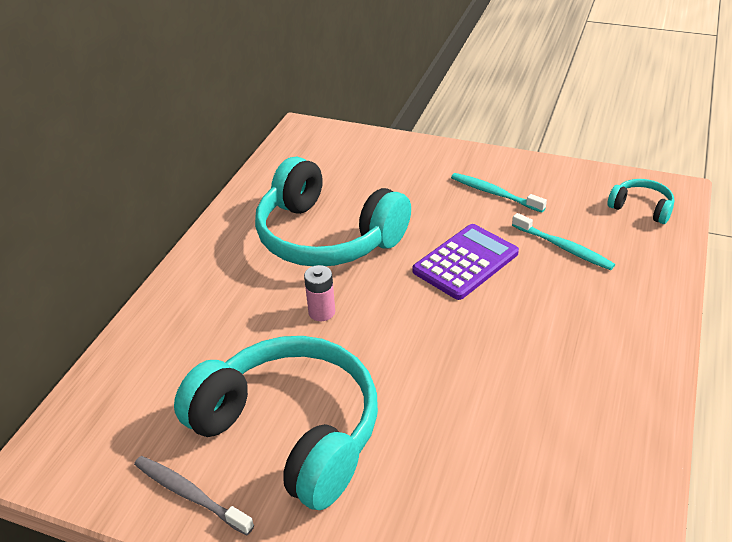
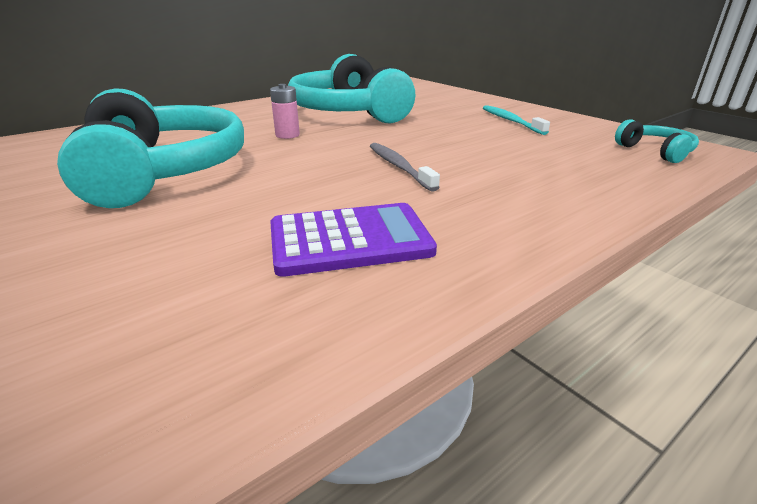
camera: 30 degrees right, 10 degrees down
grey toothbrush [134,456,254,535] -> grey toothbrush moved to [370,143,440,192]
purple calculator [412,224,519,300] -> purple calculator moved to [270,203,437,277]
turquoise toothbrush [512,213,615,270] -> none

